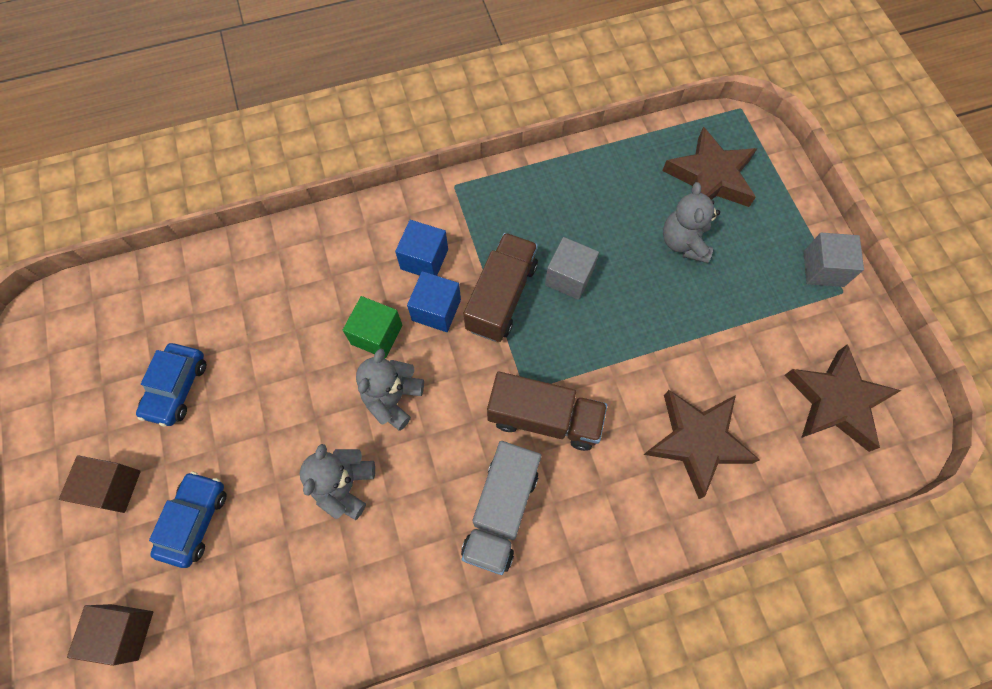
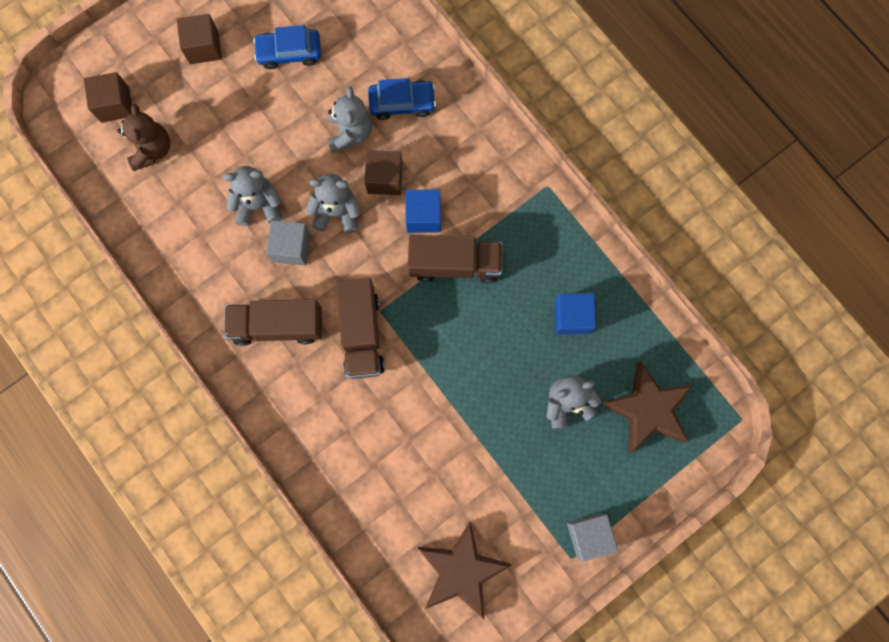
camera: 70 degrees right, 10 degrees up
blue car [149,472,227,568] -> blue car moved to [368,78,436,120]
green cube [343,296,403,359] -> brown cube [365,150,403,195]
blue cube [395,220,448,276] -> blue cube moved to [555,293,596,334]
grey truck [461,441,541,575] -> brown truck [224,299,322,346]
grey cube [545,237,599,300] -> grey cube moved to [266,220,310,265]
brown star [644,390,760,499] -> none
none -> brown teddy bear [117,104,170,171]
none -> grey teddy bear [328,87,372,152]

